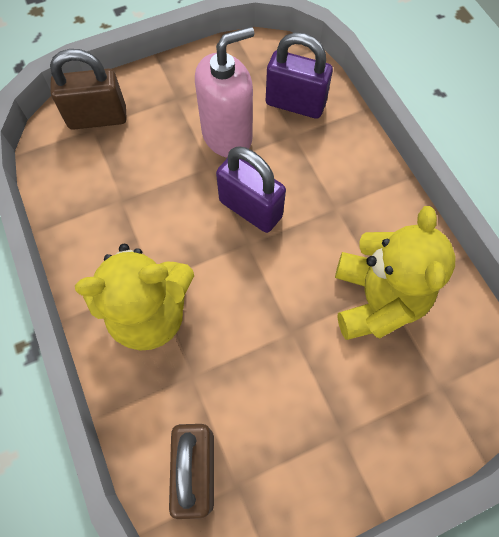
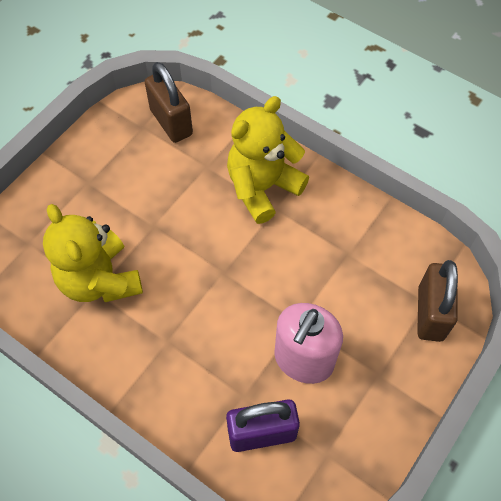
camera: 150 degrees right, 5 degrees down
brown padlock [50,49,127,130] -> brown padlock turned 45 degrees counterclockwise [417,260,458,342]
purple padlock [216,147,286,233] -> none

